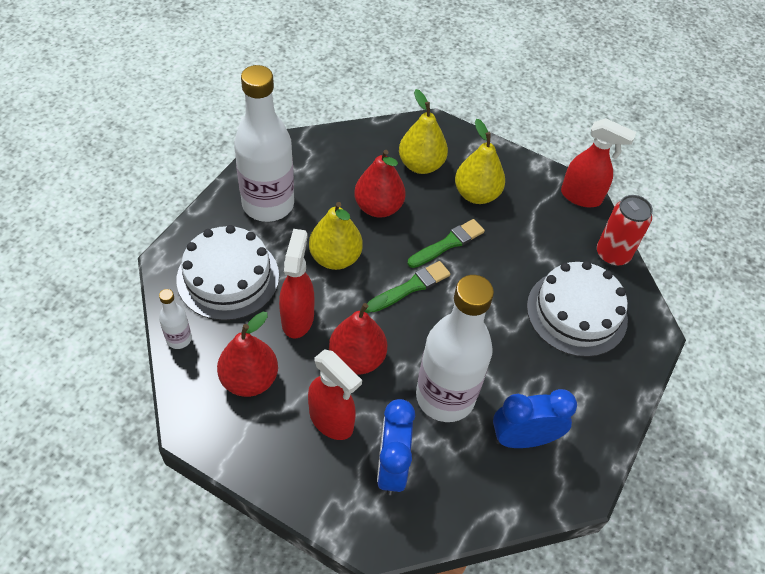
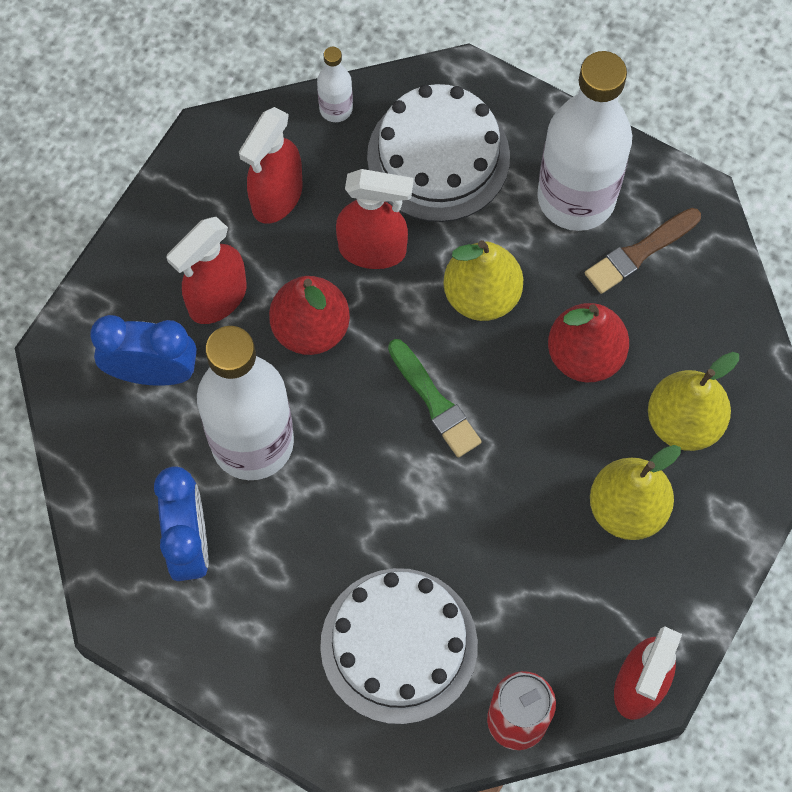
camera: 95 degrees right, 15 degrees up
red pear [217,312,278,397] -> red spray bottle [239,107,303,224]
green brush [408,219,485,268] -> none
none -> brown brush [585,208,701,294]

